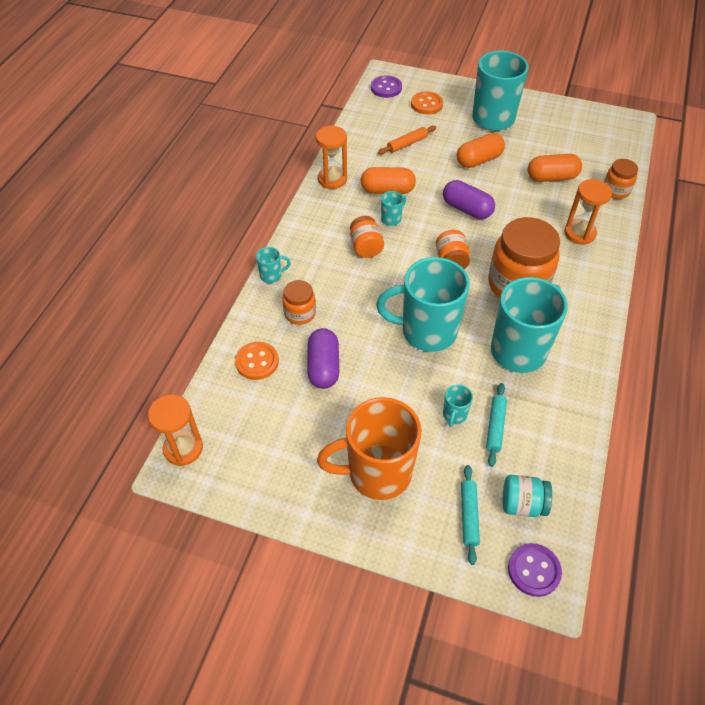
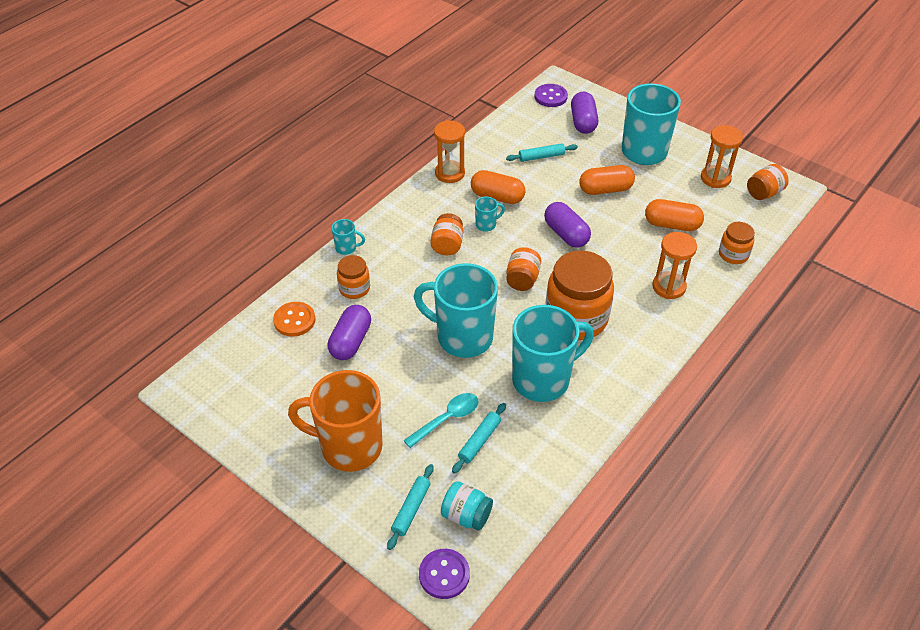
camera: 20 degrees right, 5 degrees down
orange hourglass [148,395,203,466] -> orange hourglass moved to [701,125,743,188]
orange rolling pin [378,126,436,154] -> turquoise rolling pin [506,143,578,162]
orange button [411,91,443,114] -> purple capsule [571,92,598,134]
turquoise mug [443,384,473,427] -> turquoise spoon [403,393,479,448]
none -> orange jar [747,164,789,200]

